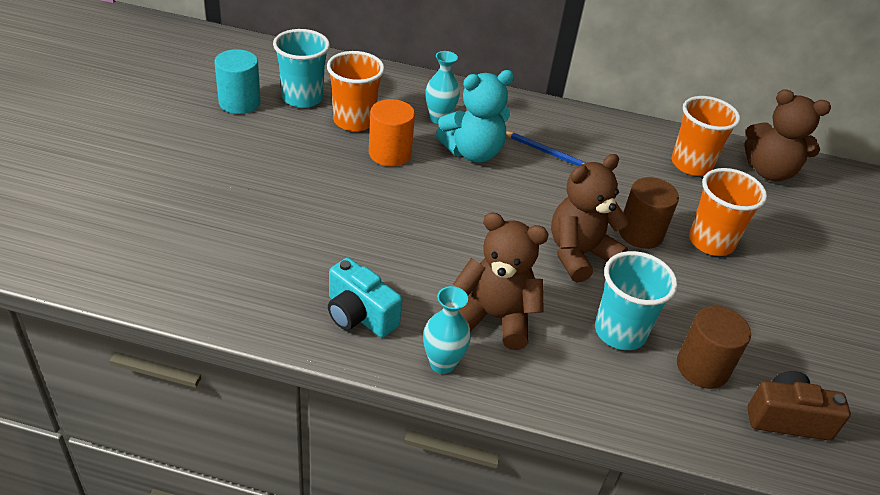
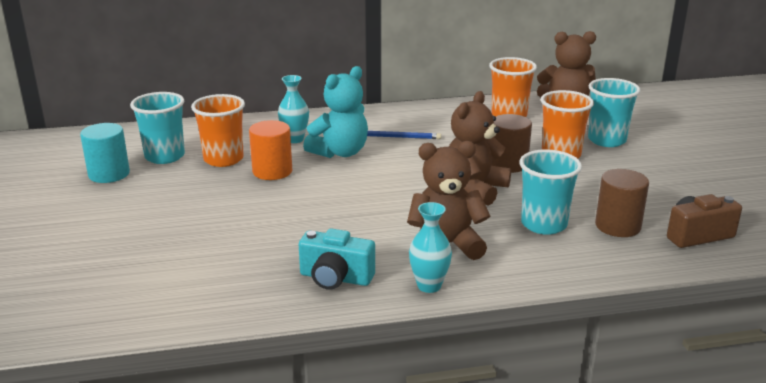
camera: 20 degrees left, 15 degrees down
none -> turquoise cup [588,78,641,147]

